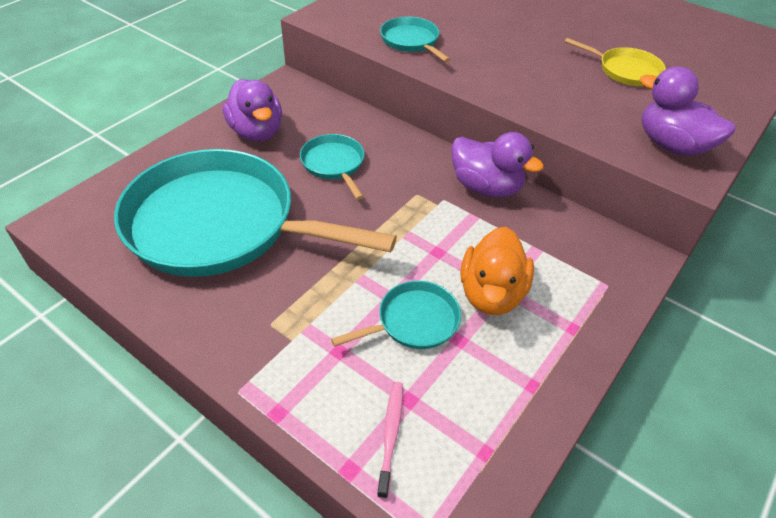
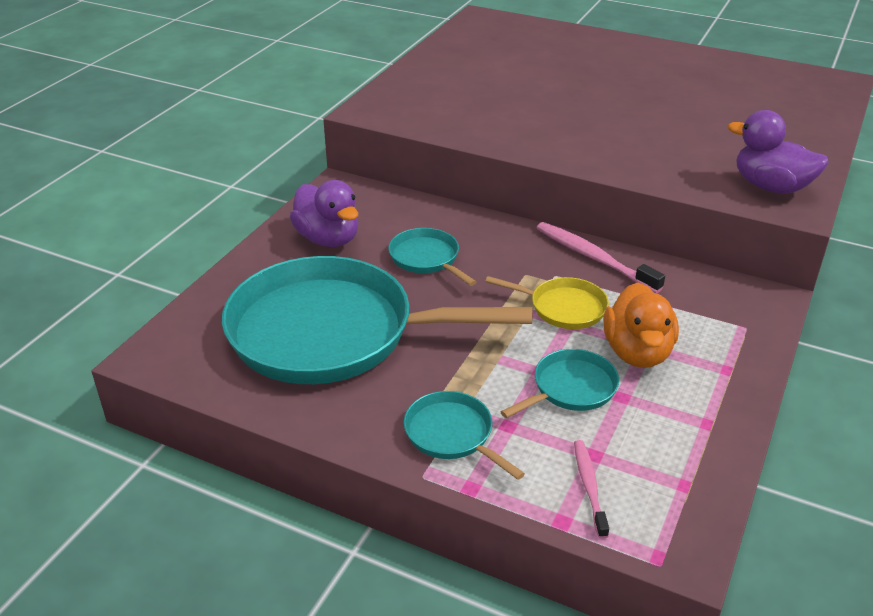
camera: 10 degrees left, 10 degrees down
turquoise pan [380,17,451,62] -> turquoise pan moved to [404,391,525,480]
purple duck [451,132,544,197] -> pink toothbrush [537,222,665,293]
yellow pan [565,38,666,86] -> yellow pan moved to [485,276,609,329]

